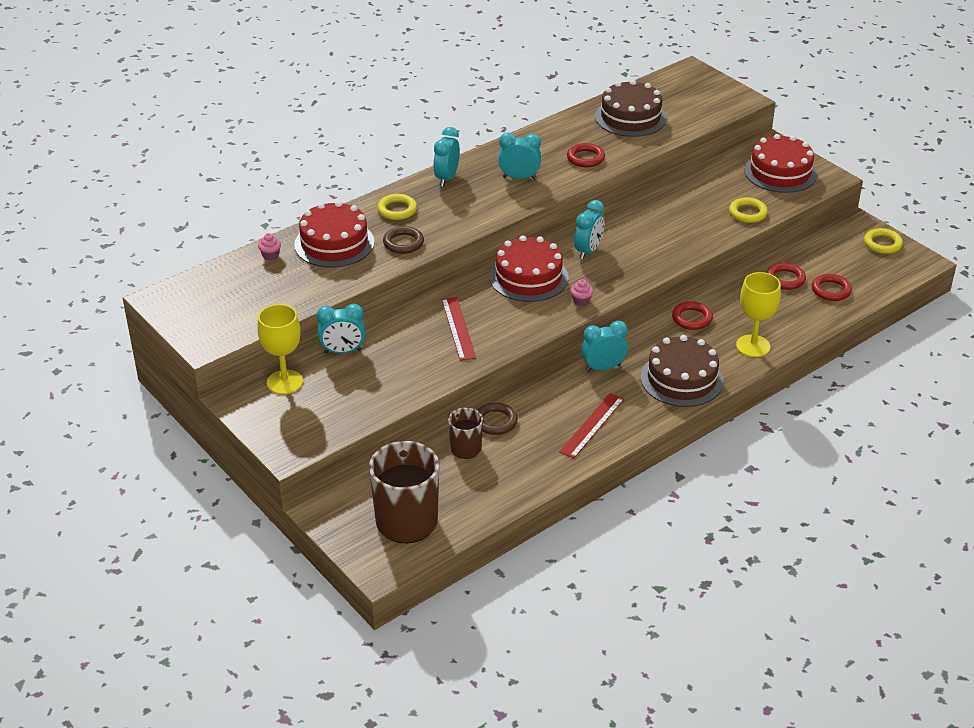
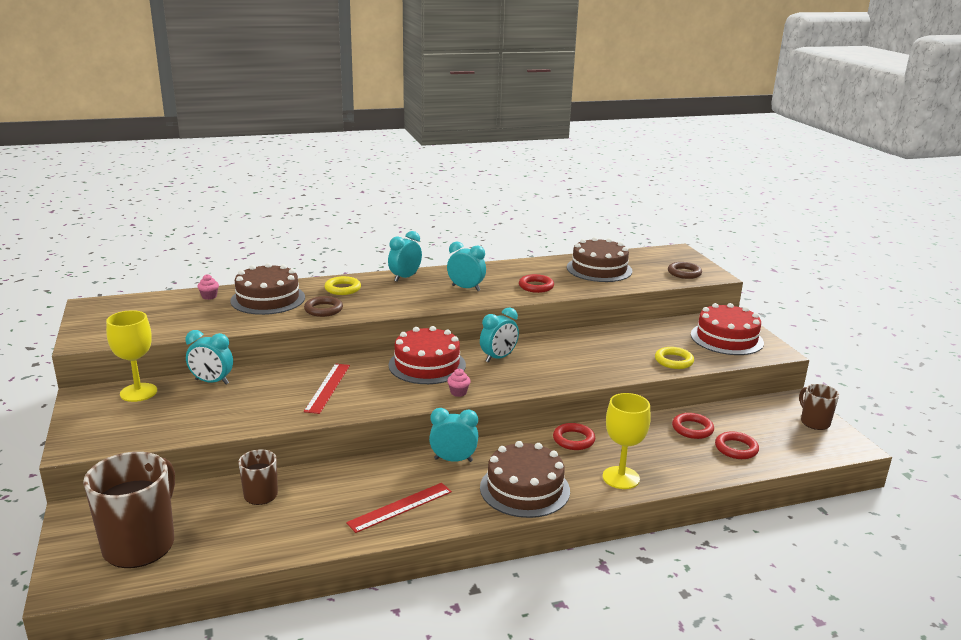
camera: 20 degrees right, 15 degrees down
red cake [294,201,374,268] -> brown cake [230,263,305,315]
brown ring [477,402,518,435] -> brown ring moved to [668,262,702,279]
yellow ring [864,228,903,254] -> brown mug [799,384,839,430]

